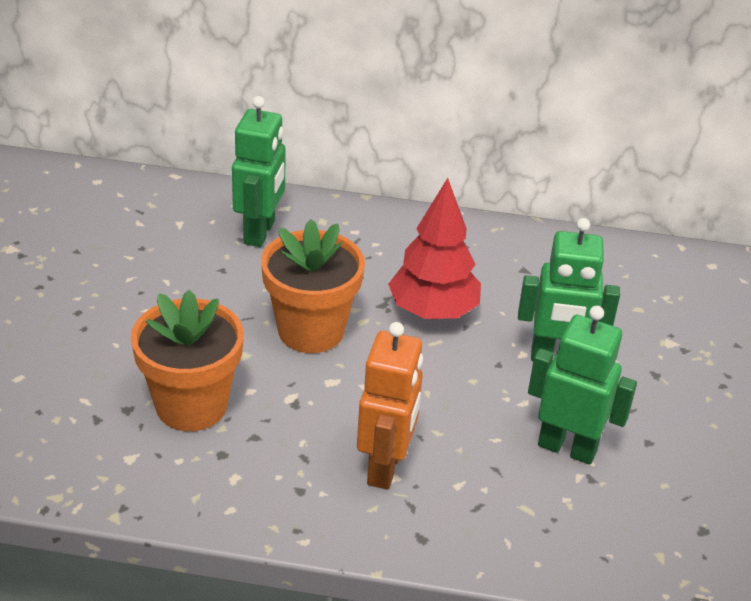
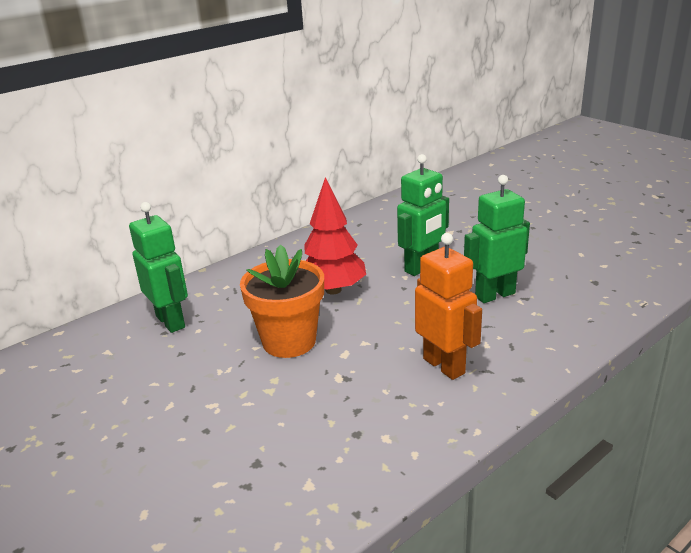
camera: 45 degrees left, 10 degrees down
orange flower pot [131,290,244,431] -> none

